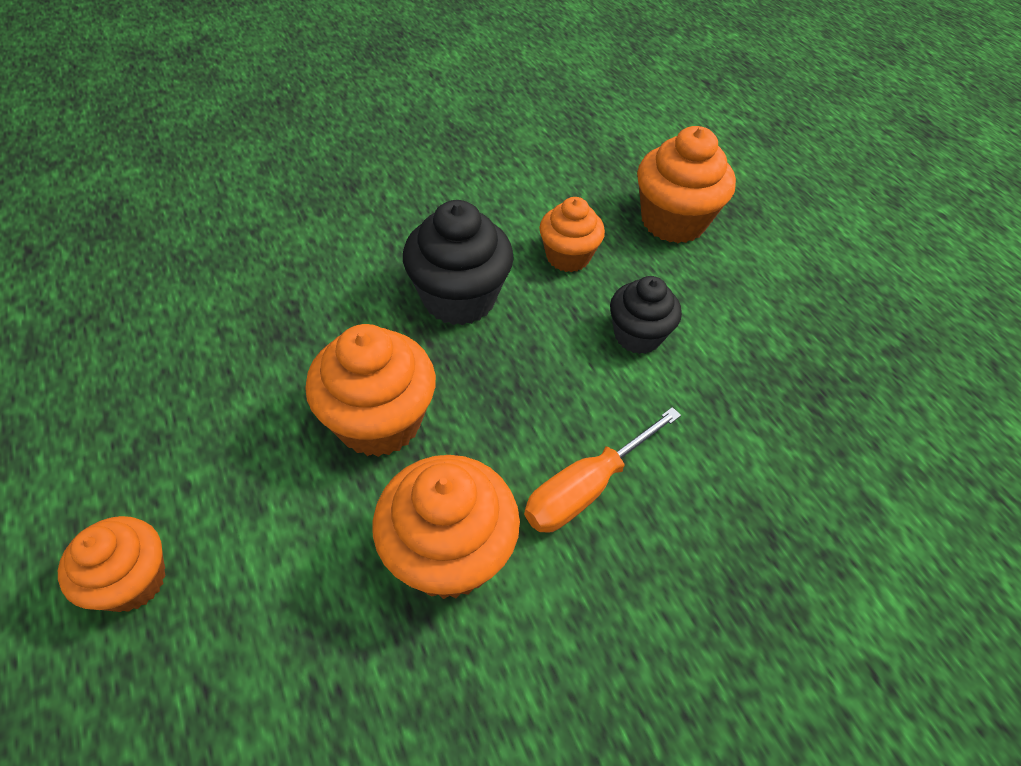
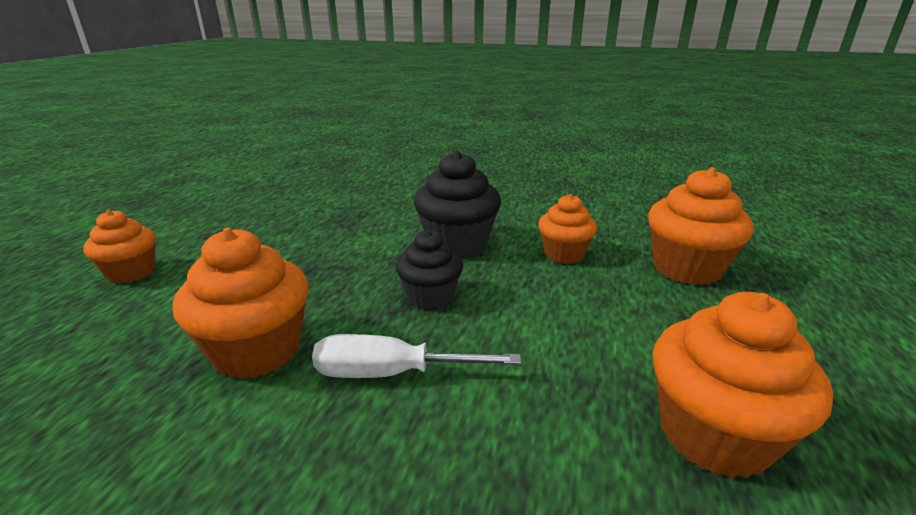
camera: 45 degrees right, 25 degrees down
orange cupcake [305,324,436,457] -> orange cupcake moved to [652,292,833,479]
orange screwdriver [524,407,681,533] -> white screwdriver [312,334,521,378]
black cupcake [610,276,682,354] -> black cupcake moved to [396,230,463,310]

